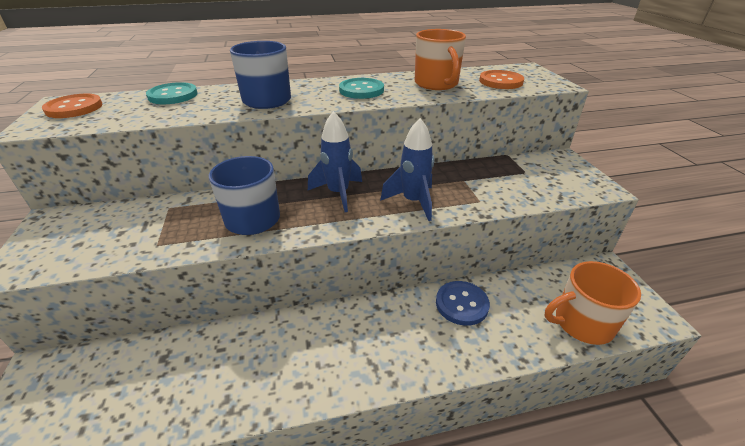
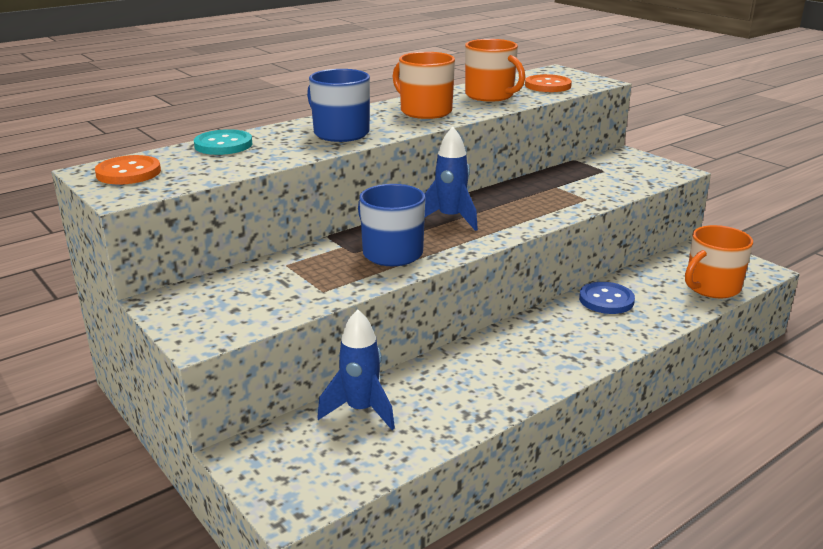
camera: 25 degrees left, 10 degrees down
turquoise button [339,78,384,99] -> orange mug [392,52,455,119]
blue rocket [380,118,434,221] -> blue rocket moved to [317,309,395,430]

